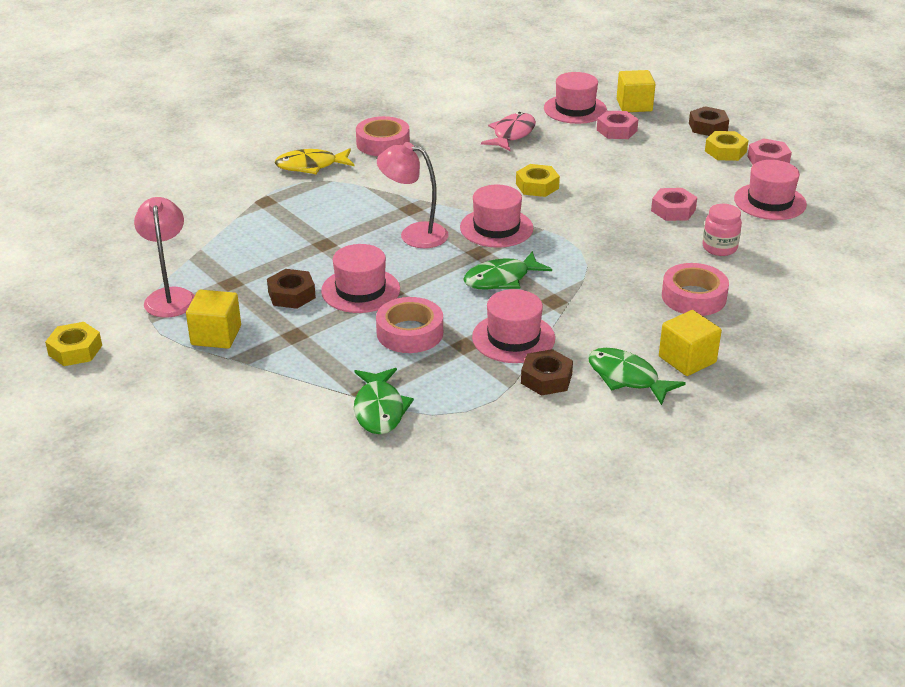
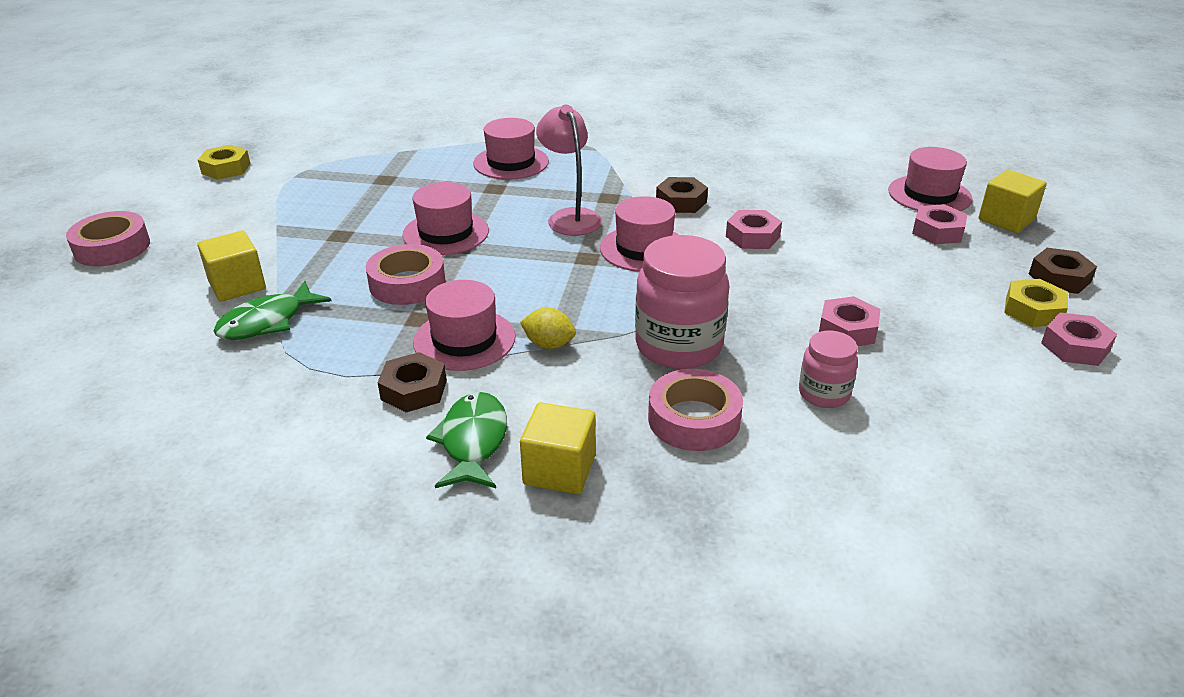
camera: 50 degrees right, 0 degrees up
pink lamp [134,197,195,318] -> none
yellow cube [186,290,241,349] -> yellow cube moved to [198,231,266,302]
brown nut [267,269,316,309] -> brown nut moved to [656,177,708,213]
yellow fish [274,148,355,174] -> none
pink tape [356,116,410,156] -> pink tape moved to [66,211,150,266]
green fish [463,251,552,289] -> none
pink fish [481,112,536,151] -> none
yellow nut [516,164,560,197] -> pink nut [726,210,782,249]
pink hat [734,160,807,220] -> pink hat moved to [473,118,549,180]
none -> yellow lemon [520,307,576,349]
none -> pink jar [635,235,729,369]

